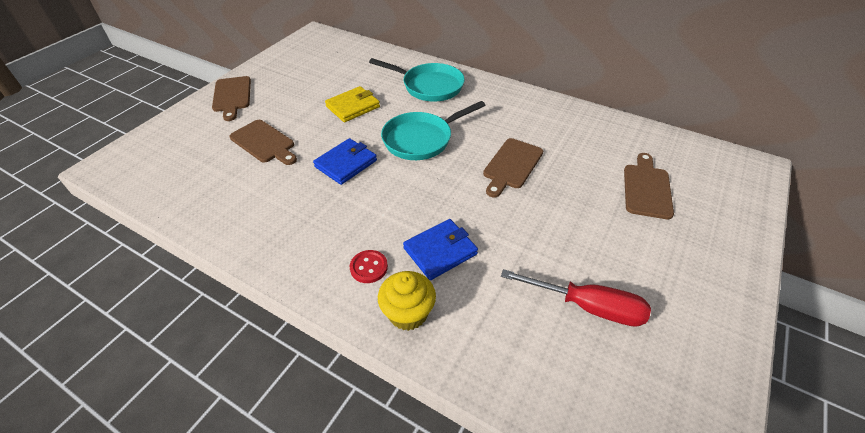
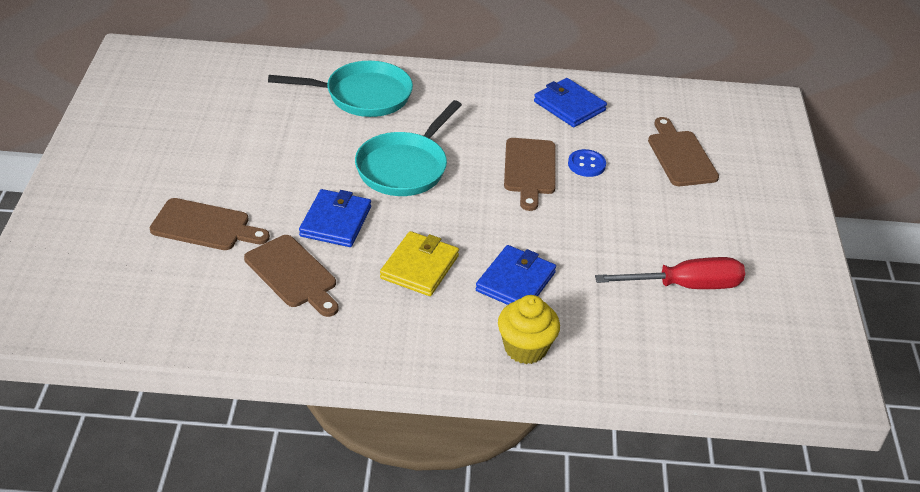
camera: 30 degrees left, 5 degrees down
brown cutting board [212,76,251,121] -> brown cutting board moved to [244,235,338,317]
yellow wallet [325,86,380,122] -> yellow wallet moved to [380,231,459,296]
red button [350,250,388,283] -> none
none -> blue wallet [534,78,607,127]
none -> blue button [568,149,606,177]

